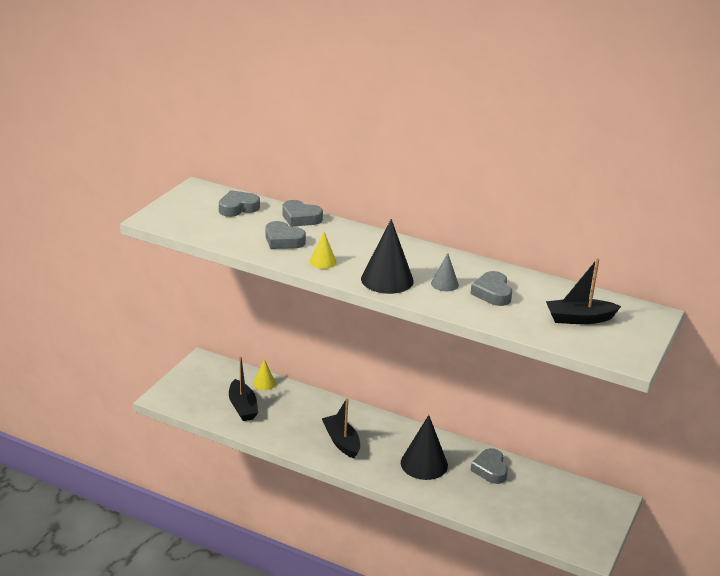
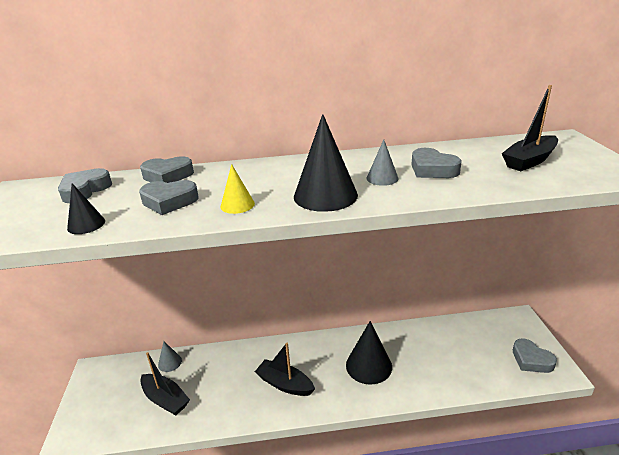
camera: 30 degrees left, 0 degrees up
yellow cone [253,359,276,390] -> grey cone [158,341,182,372]
grey heart [470,448,508,484] -> grey heart moved to [513,338,557,373]
none -> black cone [67,183,105,234]

